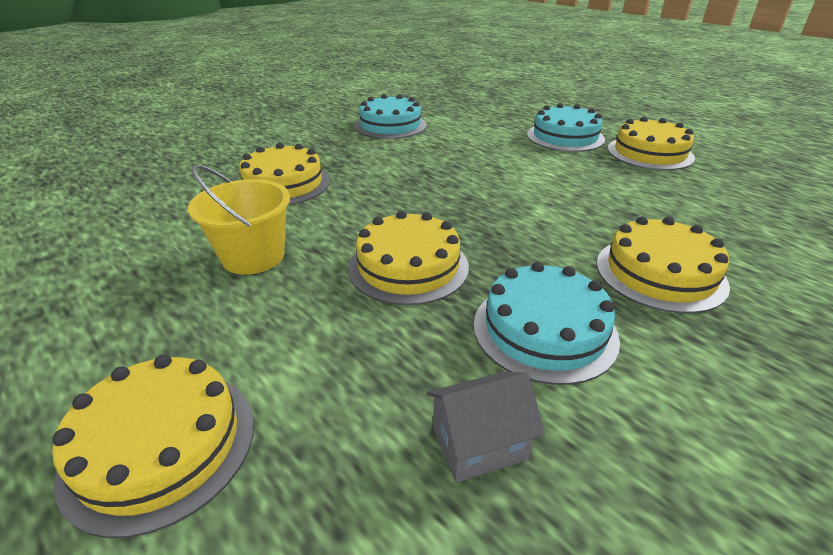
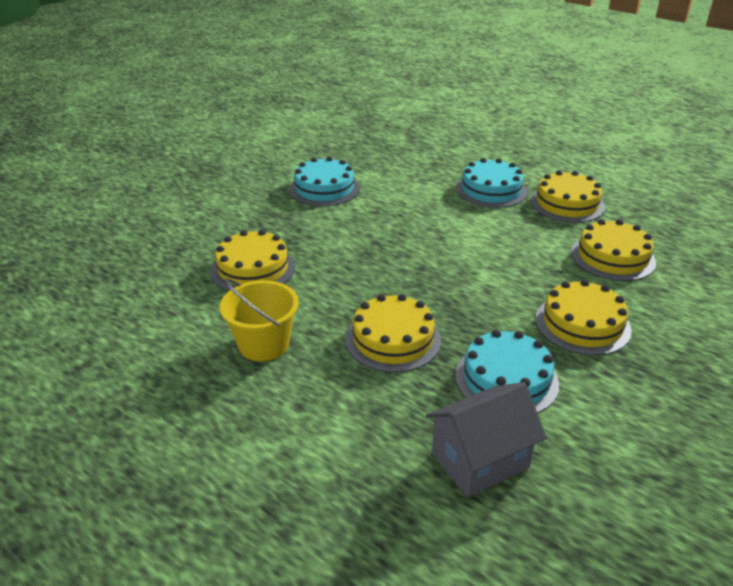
camera: 10 degrees left, 0 degrees up
yellow cake [52,355,254,538] -> yellow cake moved to [571,219,656,281]
grey house [427,371,545,483] -> grey house [426,382,546,497], size x1.55

